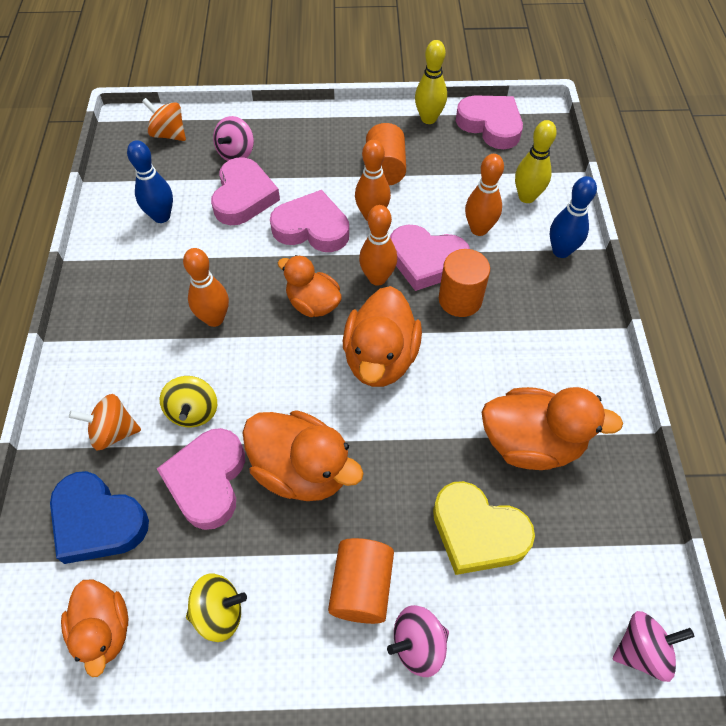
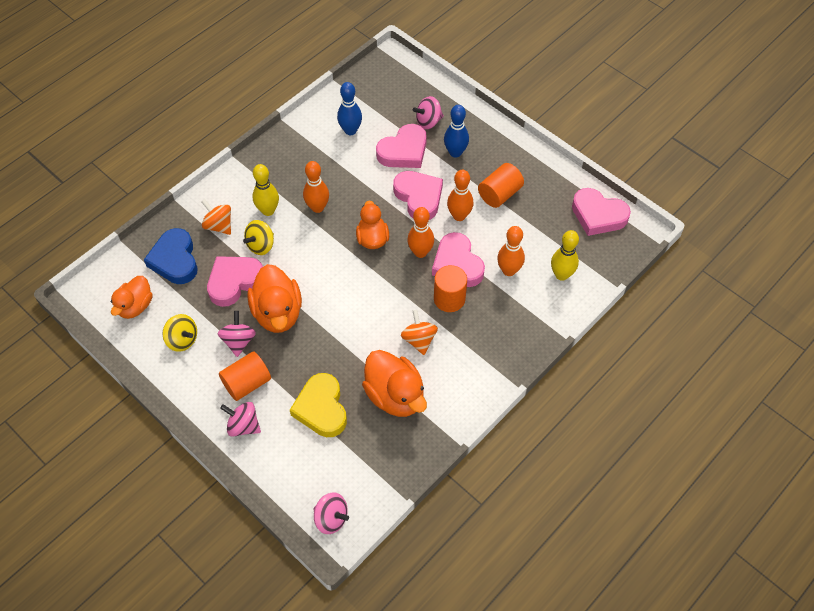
camera: 45 degrees right, 0 degrees up
orange spinning top [142,98,186,141] -> orange spinning top moved to [401,310,438,355]
orange duck [343,286,422,387] -> none
yellow bowling pin [415,40,447,124] -> yellow bowling pin moved to [252,164,279,216]
pink heart [456,95,523,149] -> pink heart turned 120 degrees clockwise [572,188,631,236]
blue bowling pin [550,176,597,258] -> blue bowling pin moved to [444,105,469,158]
none -> pink spinning top [218,311,256,357]

